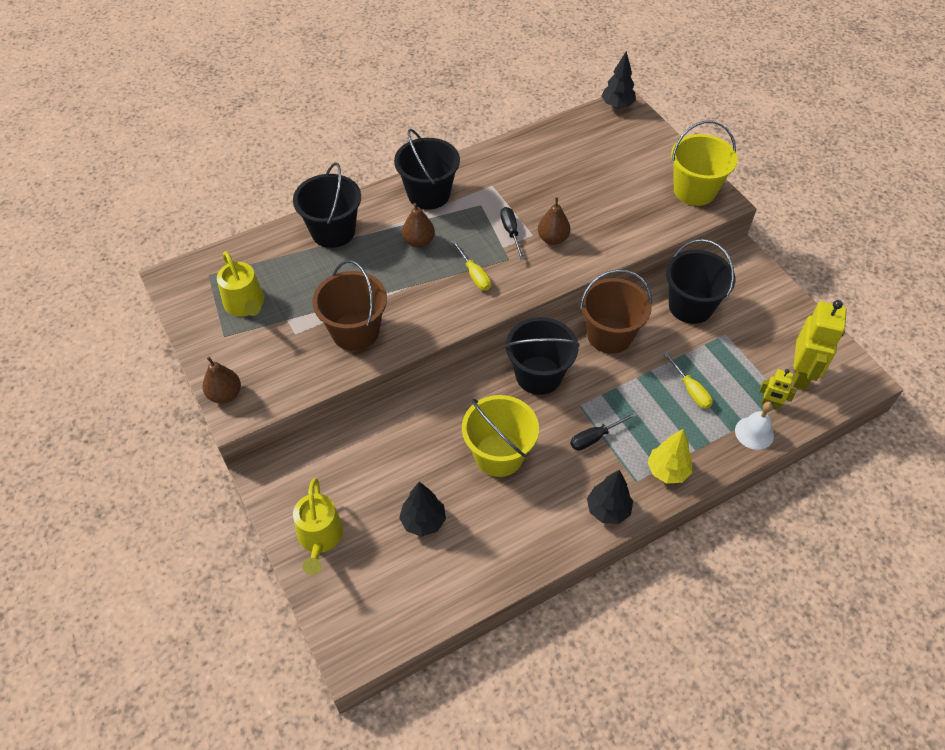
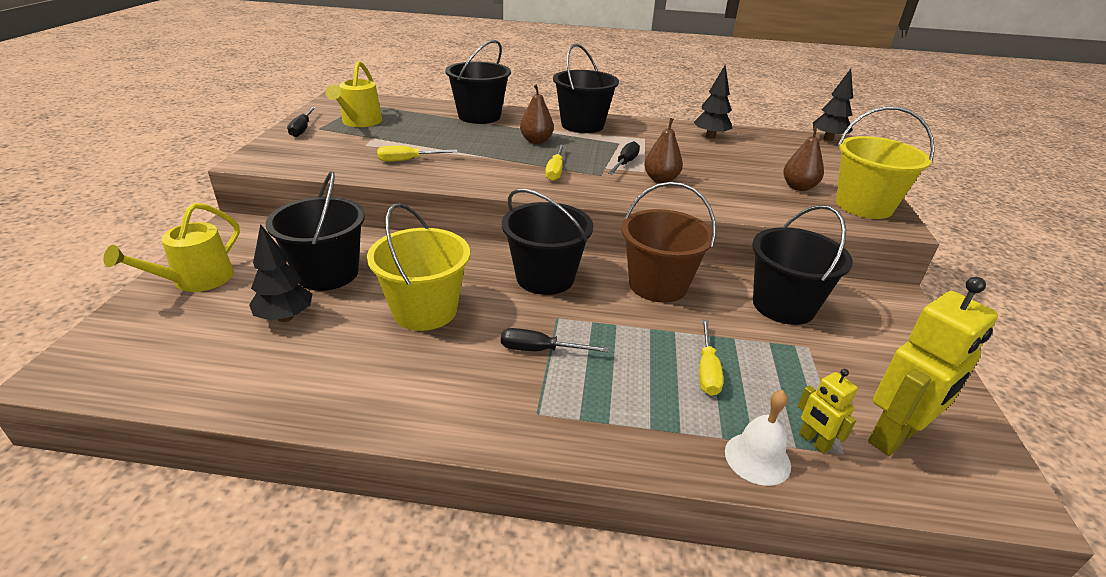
camera: 35 degrees right, 20 degrees down
brown pear [203,356,241,404] -> brown pear moved to [783,126,824,191]
brown bucket [312,260,387,351] -> yellow screwdriver [377,146,458,162]
black tree [587,470,633,524] -> black tree moved to [693,65,732,139]
yellow tree [647,429,692,484] -> none
none -> black bucket [266,171,365,291]
none -> black screwdriver [287,107,316,137]

